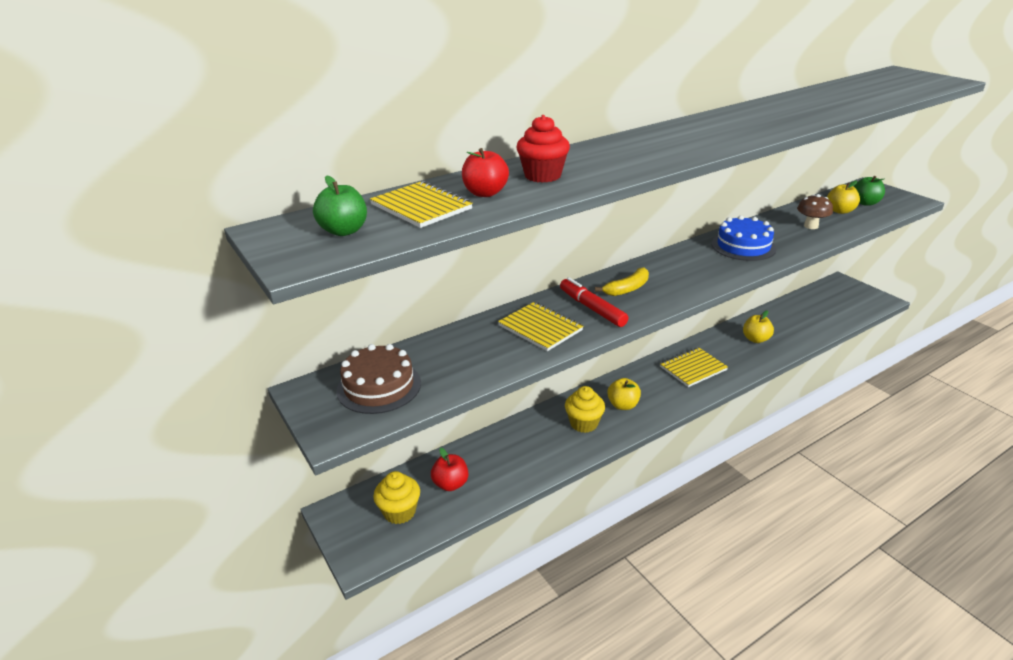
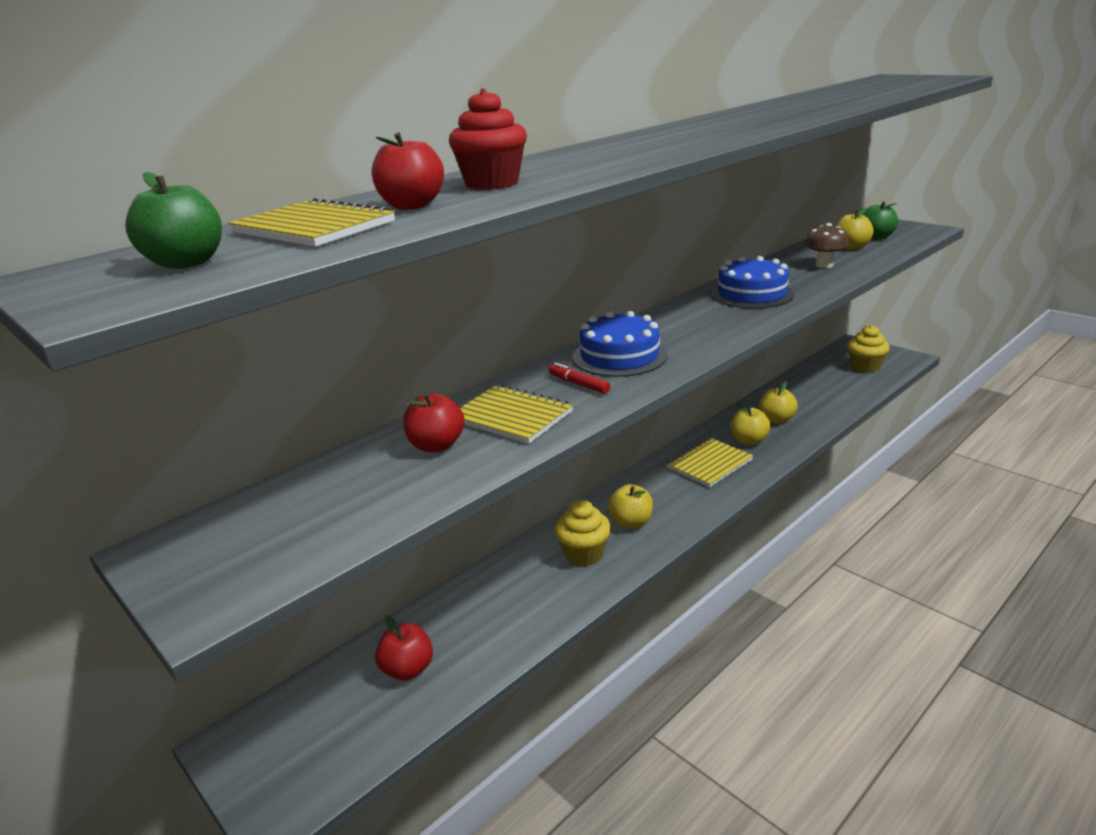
camera: 10 degrees left, 5 degrees down
brown cake [336,344,421,414] -> none
yellow cupcake [373,471,420,524] -> yellow cupcake moved to [847,325,890,373]
red marker [560,277,629,327] -> red marker [549,362,610,394], size x0.59
yellow banana [595,267,649,296] -> blue cake [573,311,668,377]
none -> red apple [403,393,464,452]
none -> yellow apple [731,403,771,445]

